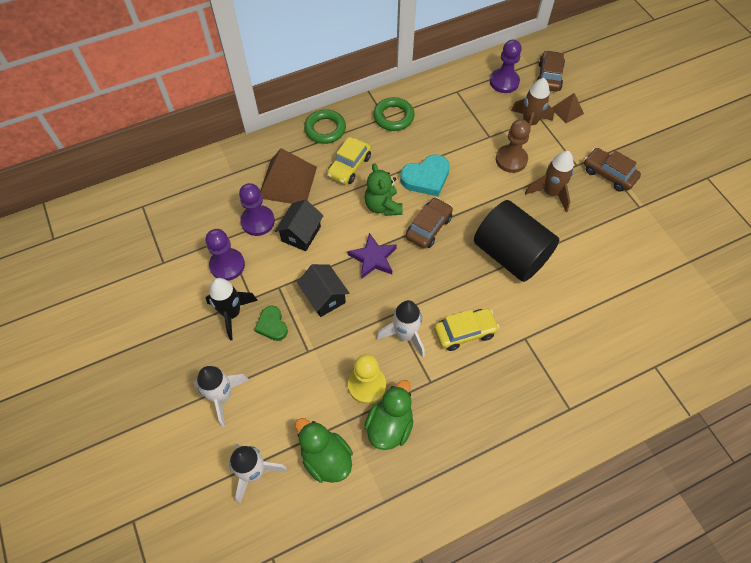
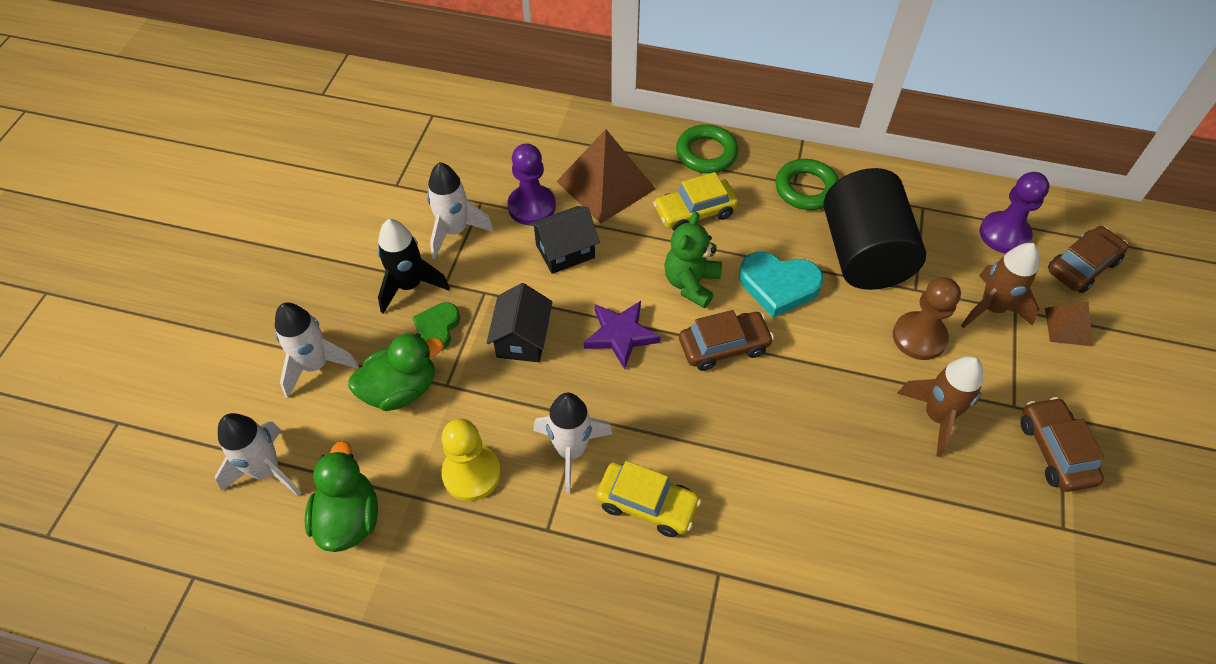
camera: 40 degrees right, 5 degrees down
purple pawn [206,229,245,281] -> white rocket [427,162,494,259]
green duck [364,380,414,450] -> green duck moved to [348,333,444,411]
black cylinder [474,200,559,282] -> black cylinder moved to [824,168,926,290]

